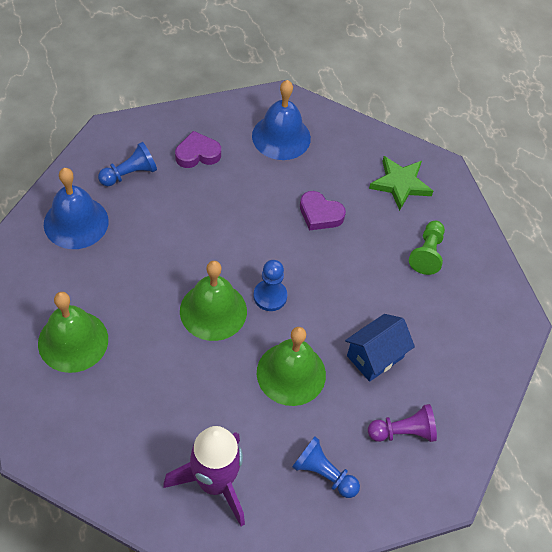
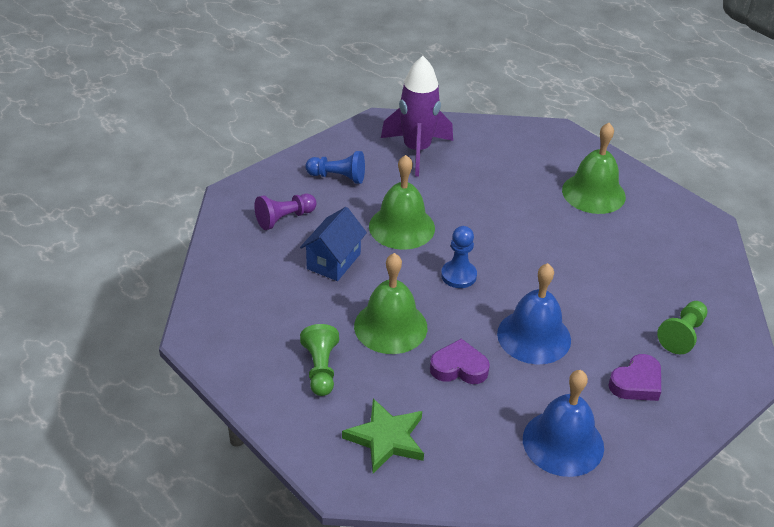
camera: 160 degrees right, 15 degrees down
blue bell [44,168,109,249] -> blue bell moved to [497,263,571,364]
blue pawn [98,142,157,186] -> green pawn [657,301,707,354]
green bell [180,261,247,341] -> green bell moved to [354,253,427,354]

